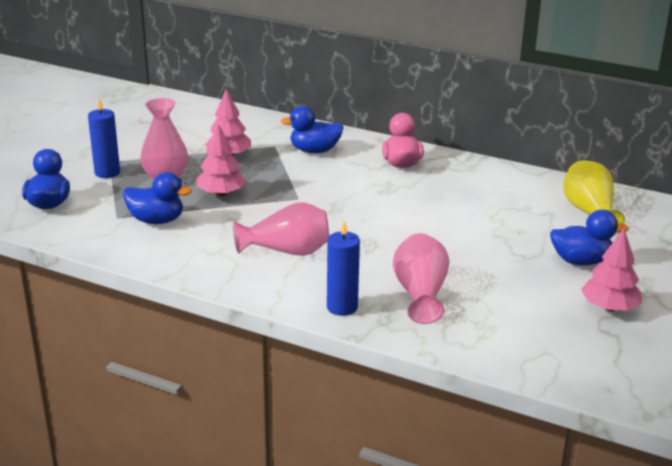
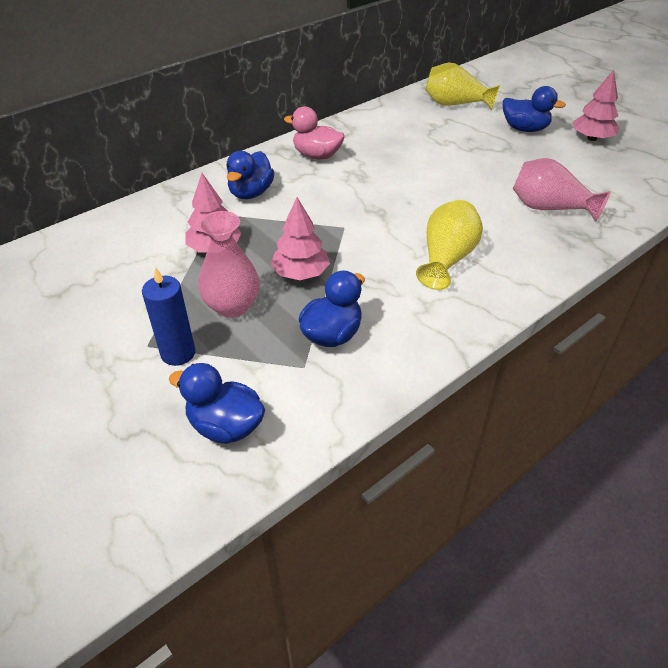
camera: 65 degrees left, 15 degrees up
pink vase [233,202,329,256] -> yellow vase [416,200,483,290]
blue candle [327,220,360,316] -> none
blue duck [550,210,629,266] -> blue duck turned 90 degrees clockwise [503,86,566,132]

